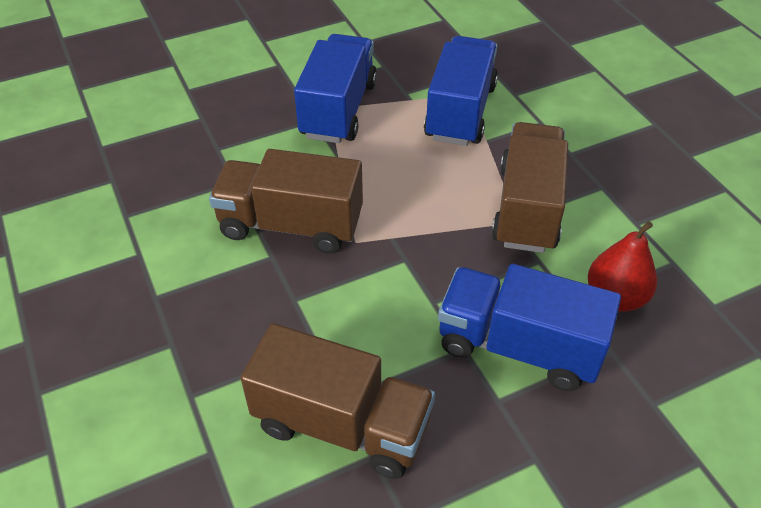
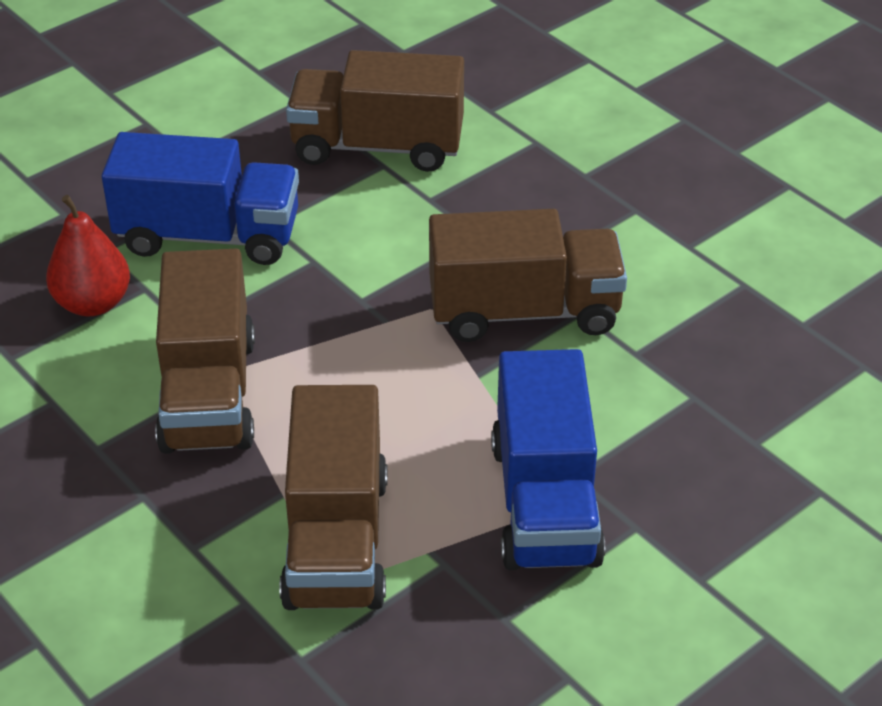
camera: 165 degrees right, 5 degrees down
blue truck [424,36,498,146] -> brown truck [279,385,388,610]

